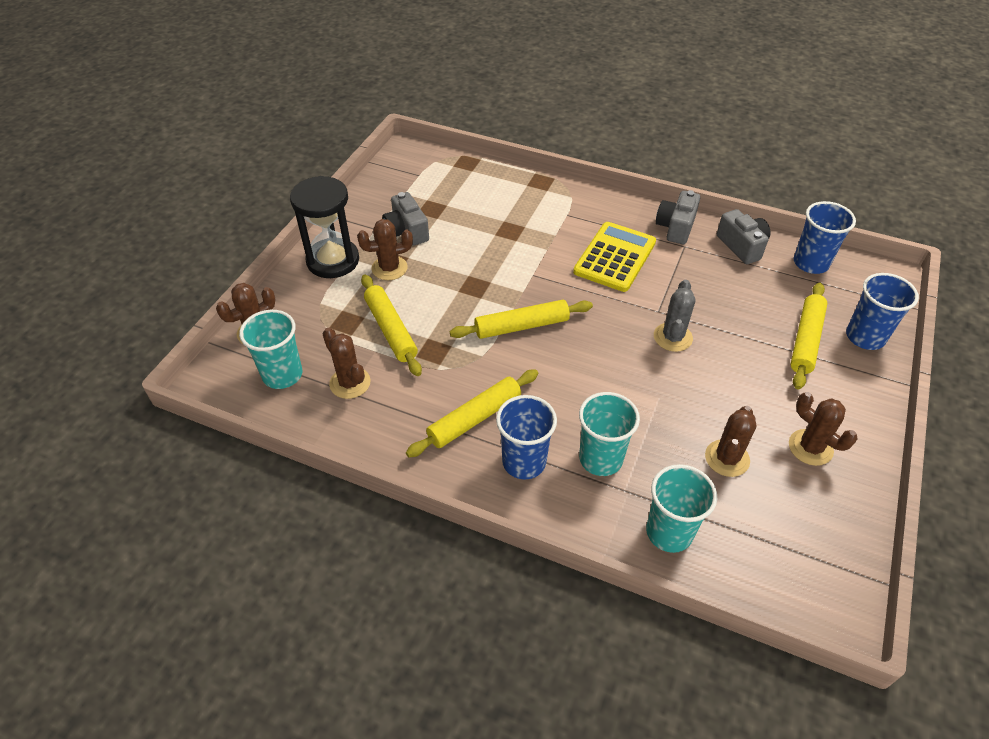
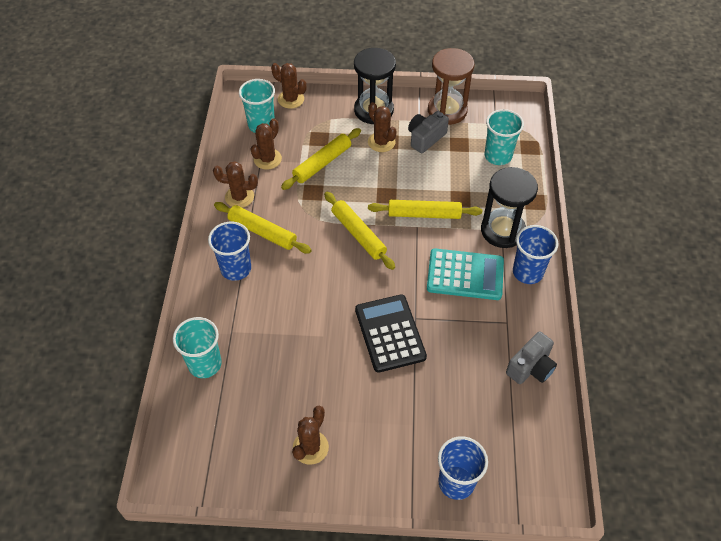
camera: 70 degrees right, 5 degrees up
yellow calculator [573,222,656,292] -> turquoise calculator [427,249,504,300]
turquoise cup [579,392,640,476] -> turquoise cup moved to [484,109,524,165]
grey cactus [654,280,695,352] -> black calculator [355,294,427,373]
grey camera [656,190,700,244] -> none
brown cactus [705,406,756,477] -> brown cactus moved to [213,161,258,208]
yellow rolling pin [791,283,827,390] -> yellow rolling pin moved to [368,200,482,219]
blue cup [793,201,856,274] -> blue cup moved to [513,225,559,284]
none -> brown hourglass [428,48,475,125]
none -> black hourglass [481,167,538,248]

